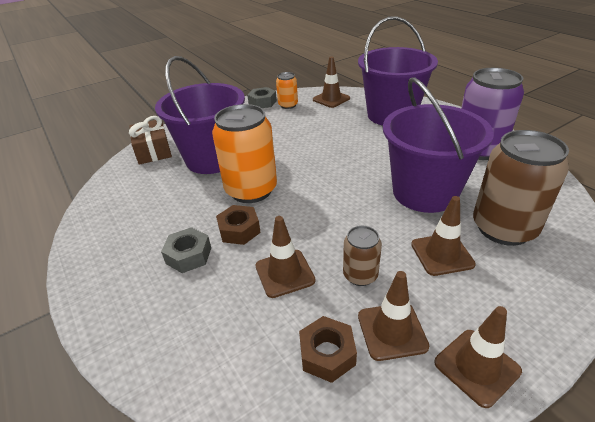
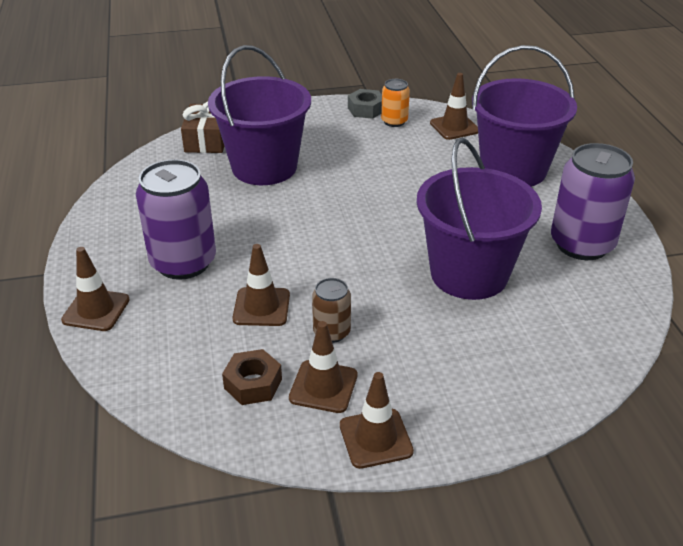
camera: 20 degrees right, 0 degrees up
grey nut [161,227,211,273] -> purple can [136,159,216,280]
orange can [212,104,277,203] -> none
brown nut [216,205,261,245] -> none
brown traffic cone [411,196,476,276] -> brown traffic cone moved to [61,247,130,331]
brown can [473,130,569,246] -> none

